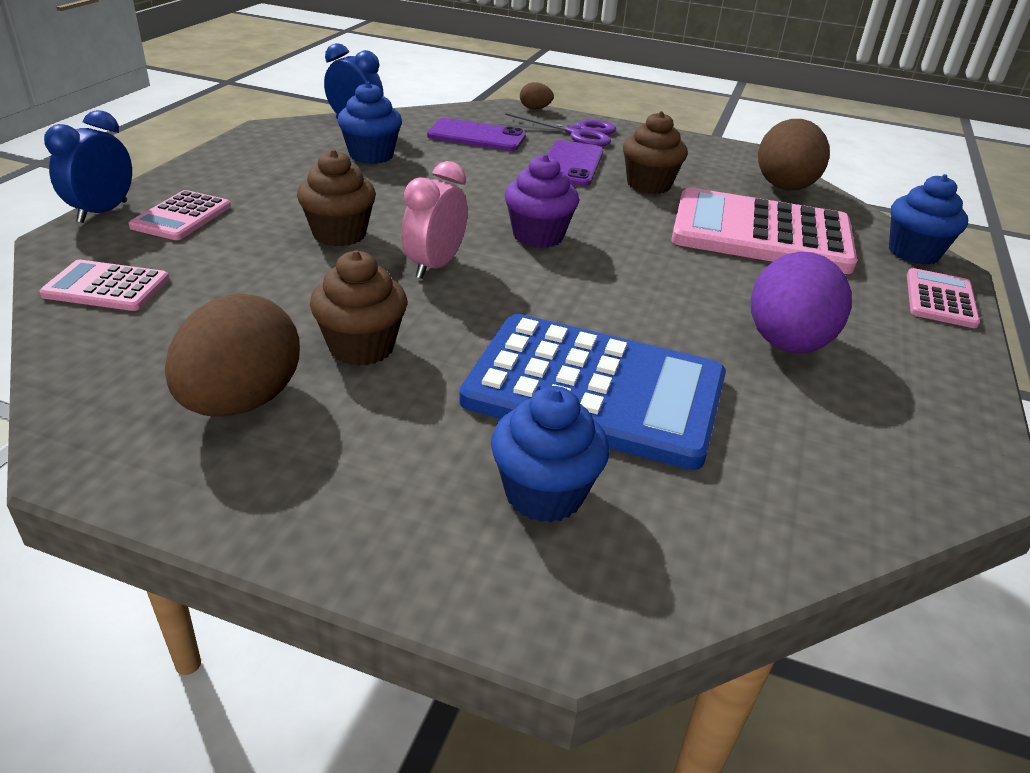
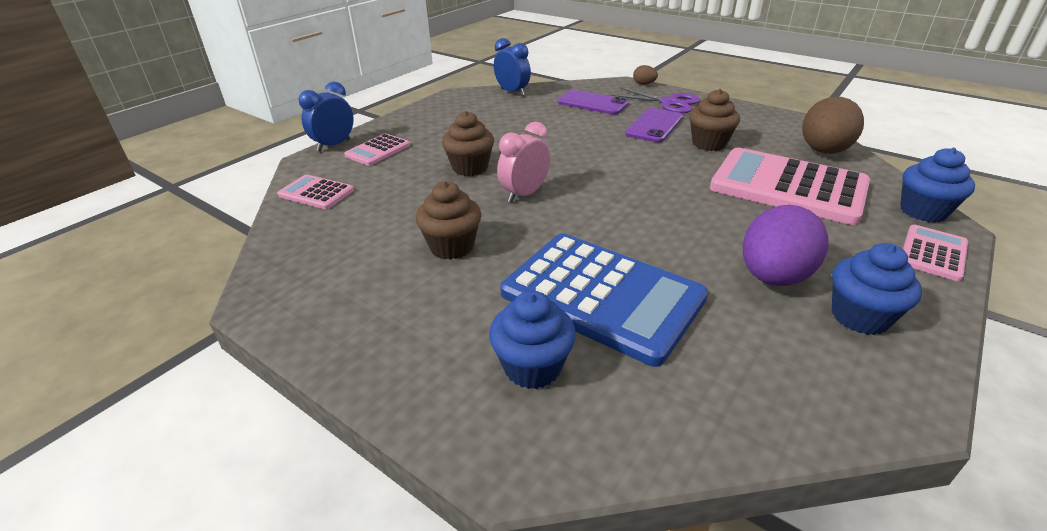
camera: 20 degrees right, 0 degrees up
brown egg [165,293,300,417] -> none
blue cupcake [338,82,402,164] -> blue cupcake moved to [832,243,922,335]
purple cupcake [505,154,579,248] -> none

